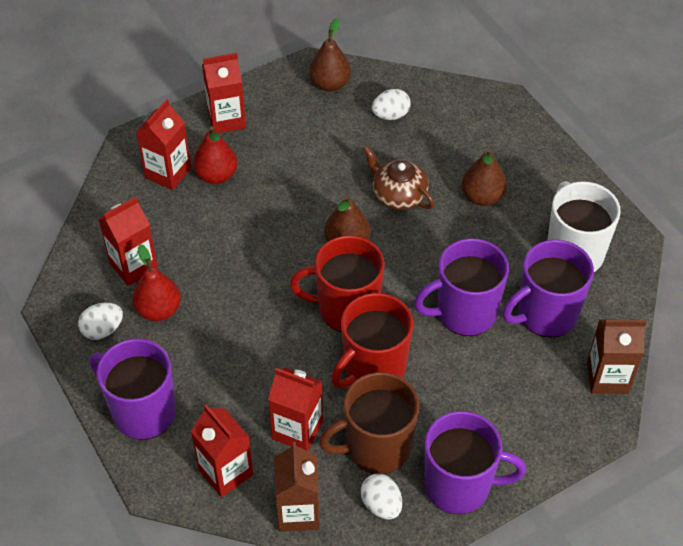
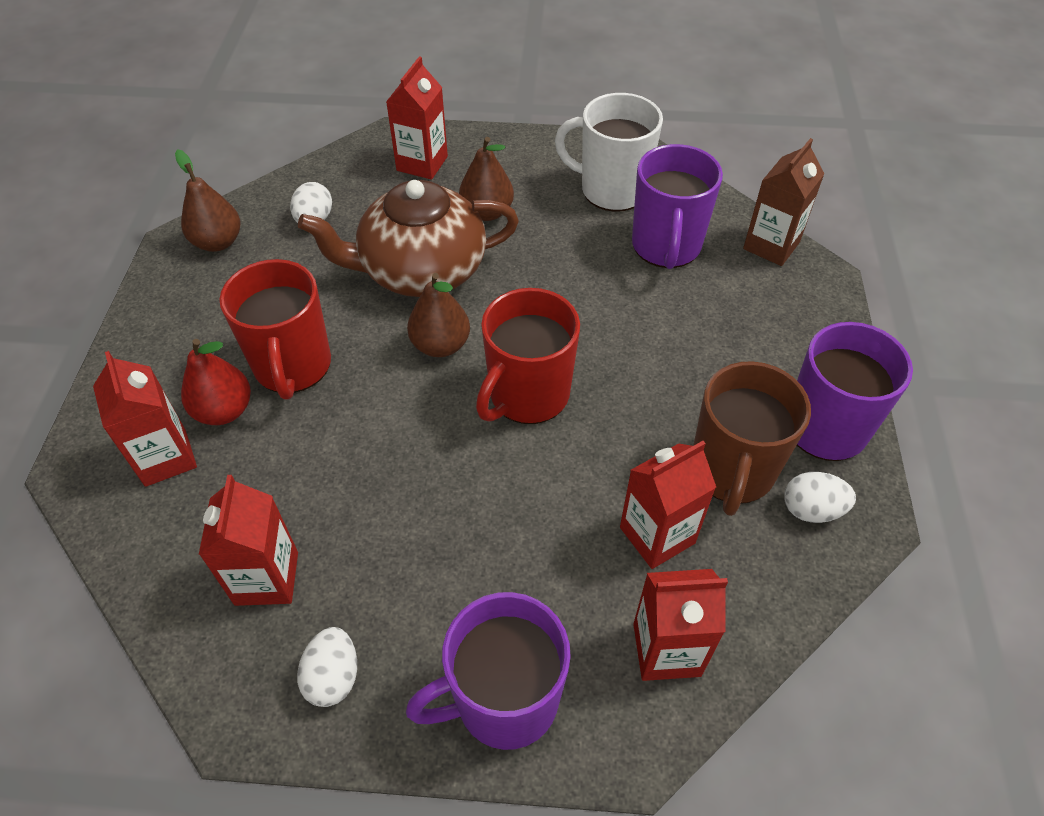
camera: 55 degrees left, 0 degrees up
red pear [132,244,181,321] -> none
red carton [202,53,246,133] -> red carton moved to [386,56,448,180]
brown carton [274,442,320,532] -> none
red mug [331,293,413,389] -> red mug moved to [219,259,331,400]
brown teapot [363,146,434,210] -> brown teapot [298,180,519,297], size x1.76
purple mug [414,238,509,336] -> none

